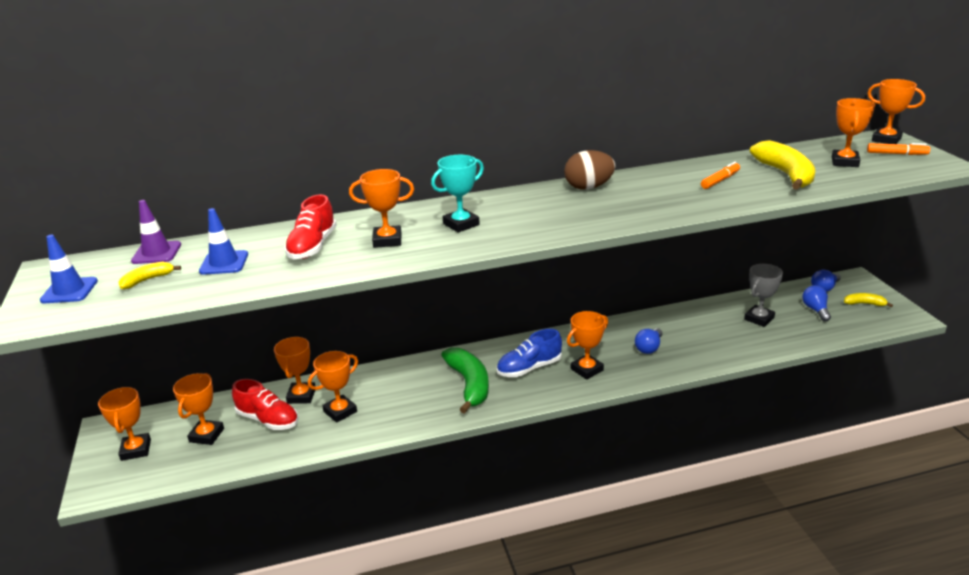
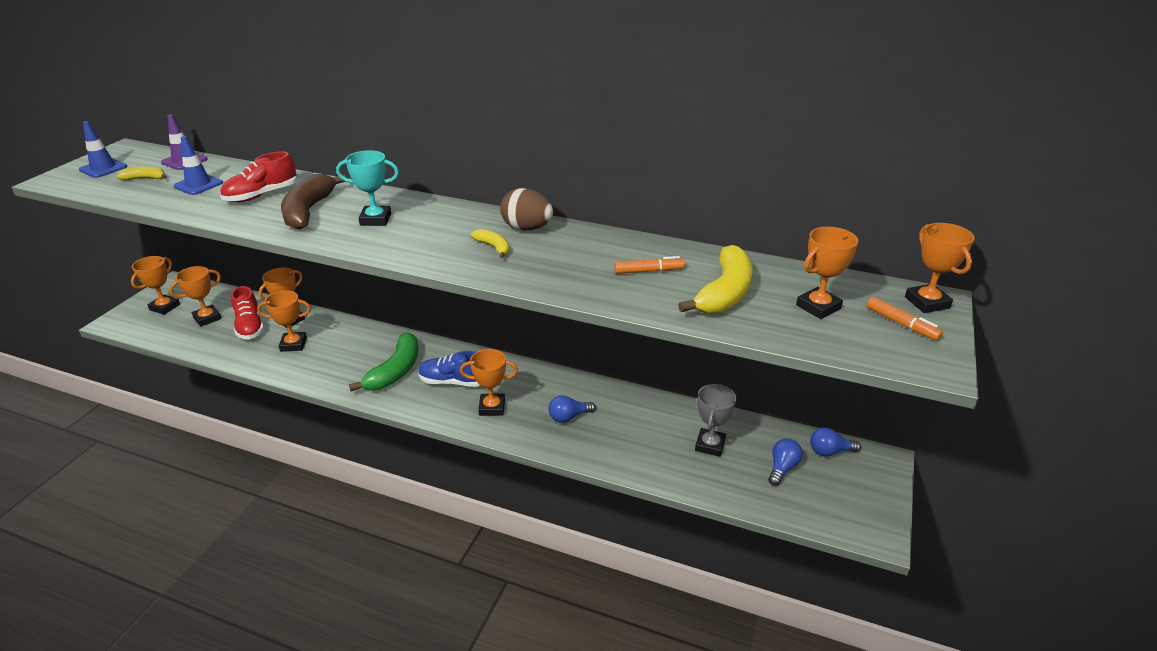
camera: 35 degrees right, 5 degrees up
orange trophy [349,169,414,248] -> brown banana [281,174,346,230]
grey trophy [744,264,783,327] -> grey trophy turned 60 degrees counterclockwise [695,384,736,457]
yellow banana [844,293,893,307] -> yellow banana moved to [471,229,510,258]

